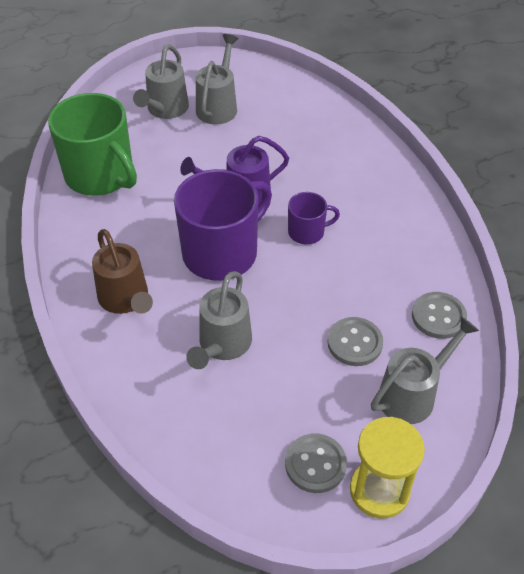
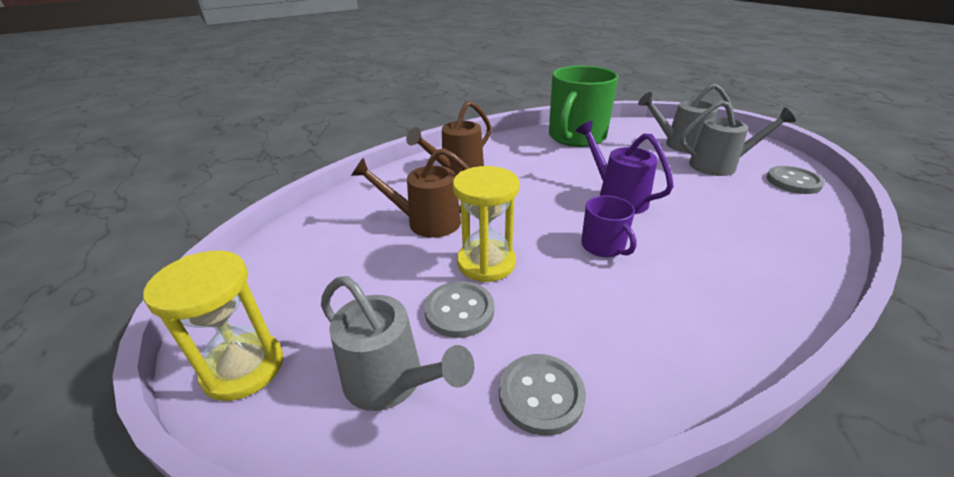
camera: 75 degrees right, 15 degrees down
purple mug [174,169,272,281] -> none
grey watering can [186,271,252,369] -> brown watering can [351,148,469,238]
grey button [285,433,347,493] -> grey button moved to [767,166,825,194]
none -> yellow hourglass [453,166,520,282]

